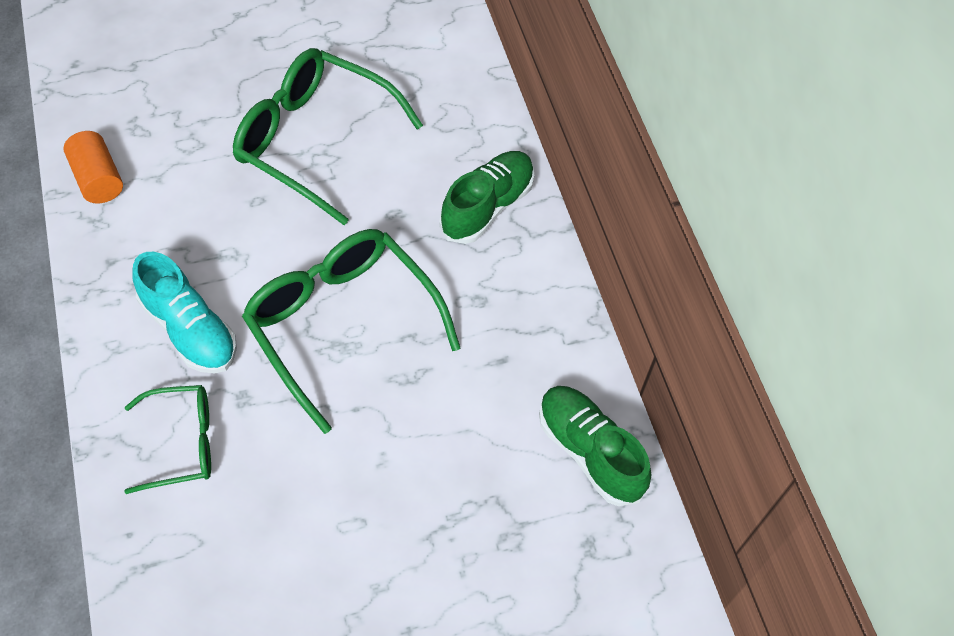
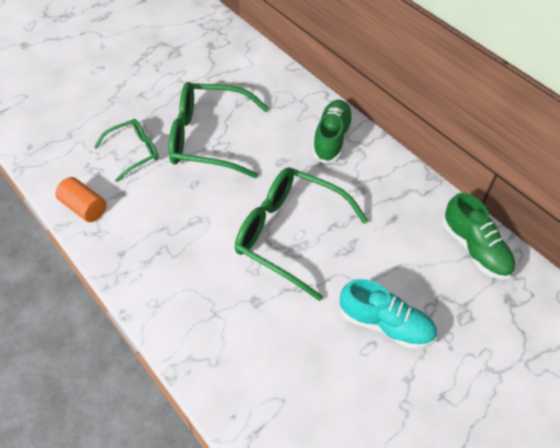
camera: 20 degrees left, 5 degrees down
green glasses [124,385,211,494] -> green glasses moved to [94,119,159,182]
turquoise shoe [132,252,237,374] -> turquoise shoe moved to [339,279,437,349]
green shoe [539,386,651,506] -> green shoe turned 150 degrees counterclockwise [442,193,515,280]

